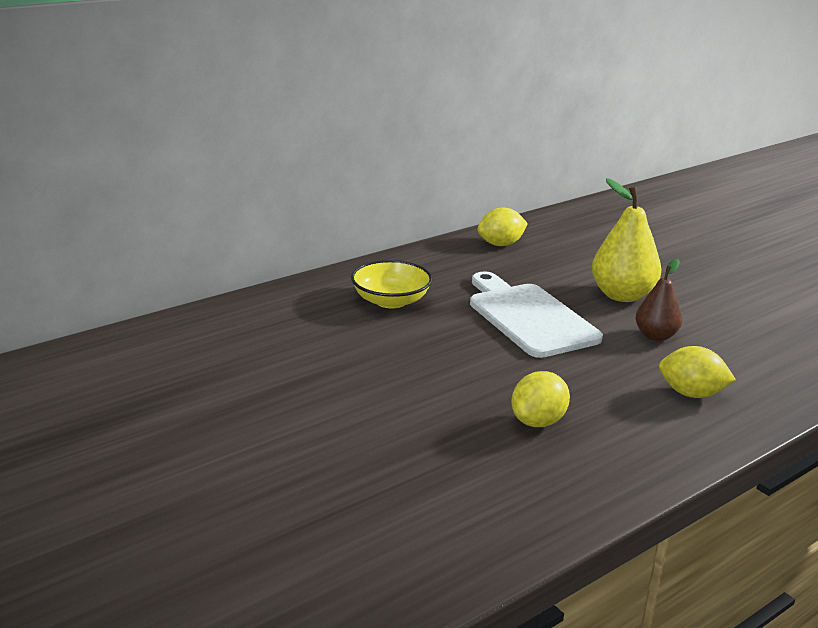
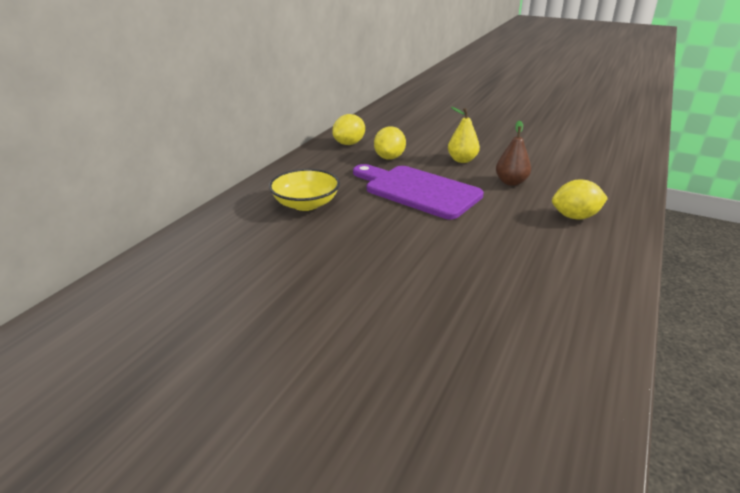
camera: 25 degrees left, 5 degrees up
white cutting board [470,271,603,358] -> purple cutting board [353,164,484,220]
yellow lemon [511,371,570,427] -> yellow lemon moved to [374,126,406,160]
yellow pear [592,178,662,302] -> yellow pear [448,107,480,163], size x0.62

